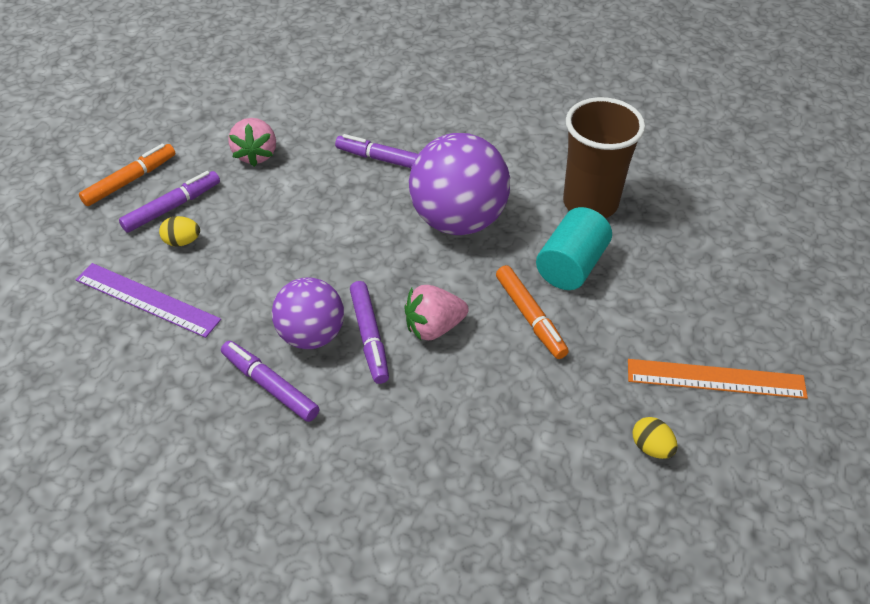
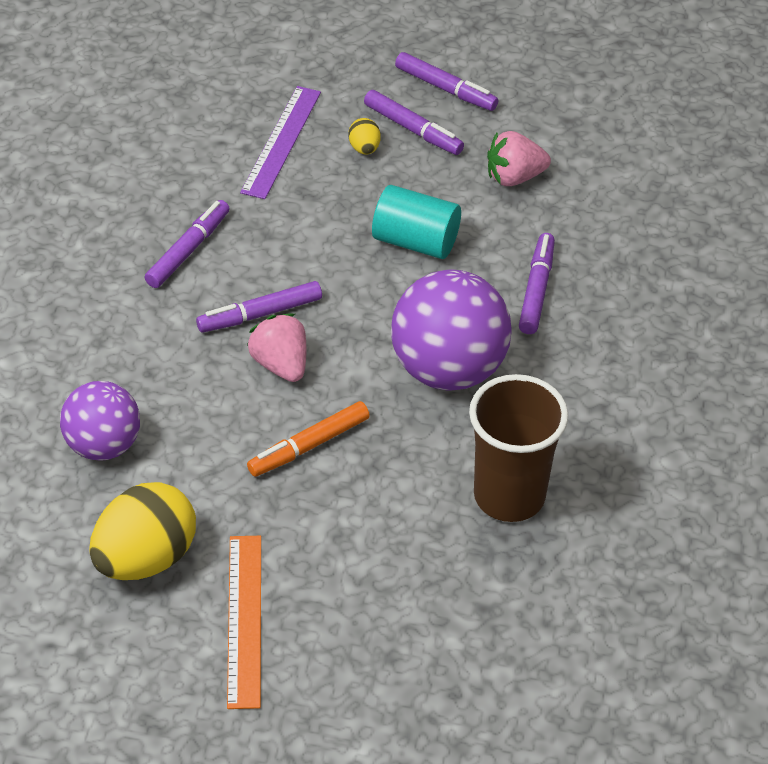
camera: 80 degrees right, 0 degrees up
orange marker [79,144,176,206] -> purple marker [395,52,498,111]
purple ball [272,277,344,349] -> purple ball moved to [60,381,140,461]
turquoise cylinder [536,207,612,290] -> turquoise cylinder moved to [372,185,461,259]
yellow egg [633,417,678,459] -> yellow egg [89,482,196,580], size x2.27

